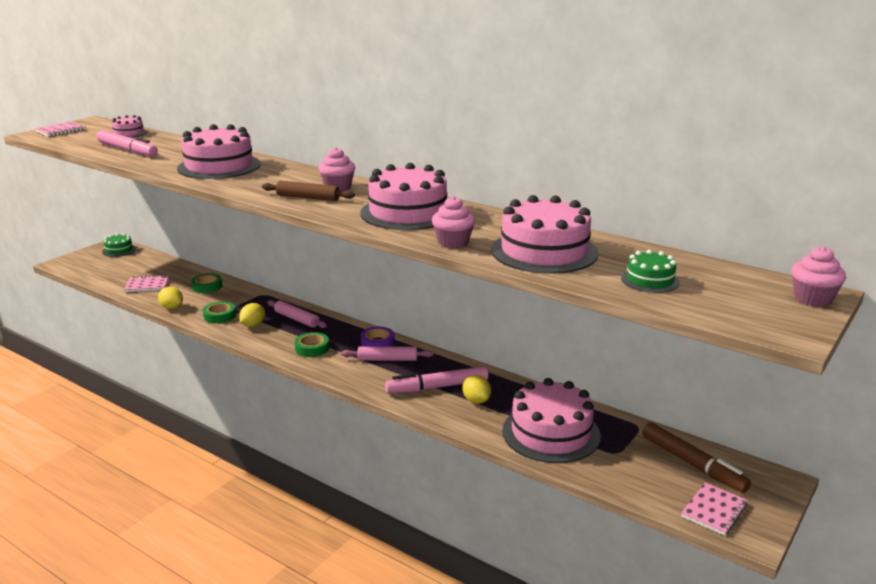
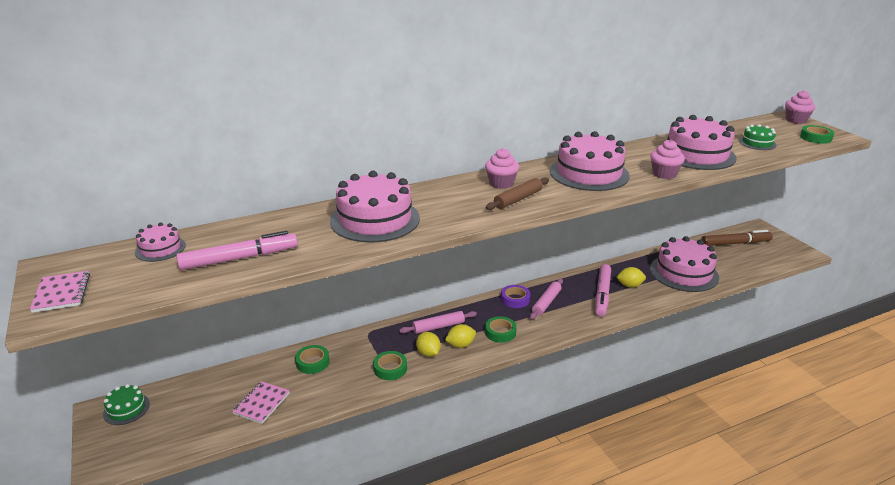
camera: 60 degrees left, 5 degrees up
yellow lemon [158,287,183,309] -> yellow lemon moved to [445,324,476,348]
pink notebook [681,483,748,536] -> none
none -> green tape [800,125,834,144]

